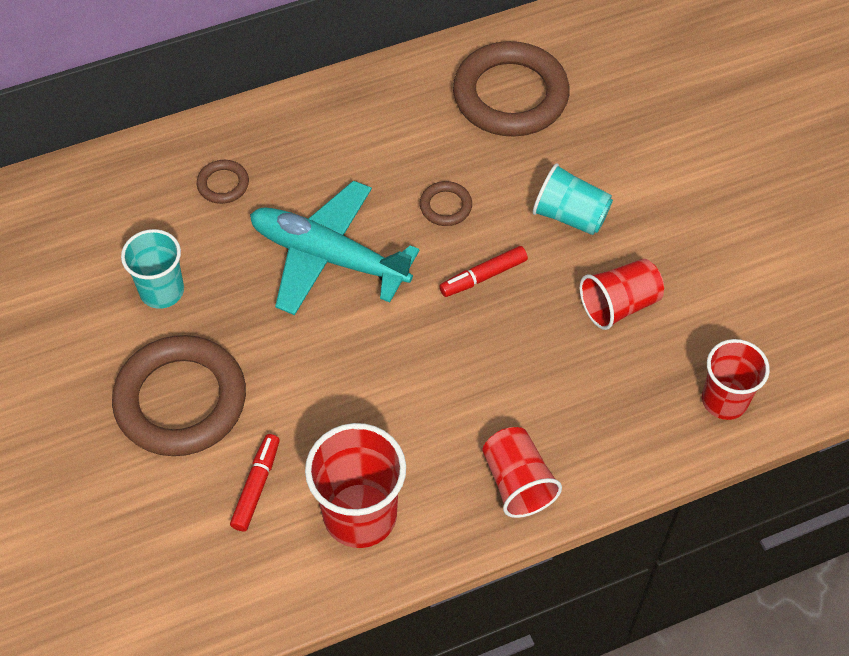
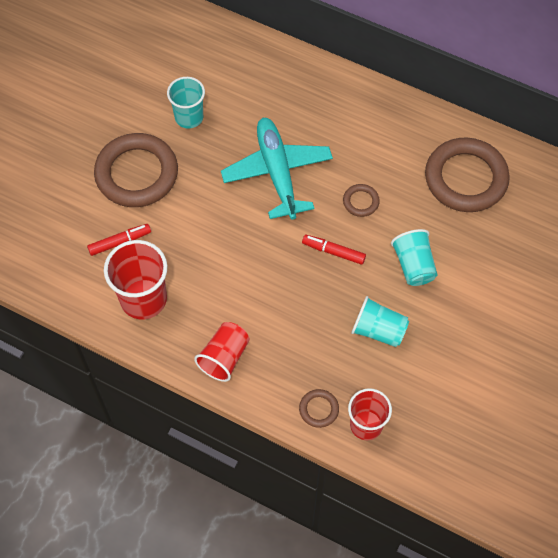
camera: 50 degrees right, 5 degrees up
brown ring [197,160,249,204] -> brown ring moved to [299,389,339,428]
red cup [580,259,664,330] -> turquoise cup [351,296,409,347]

